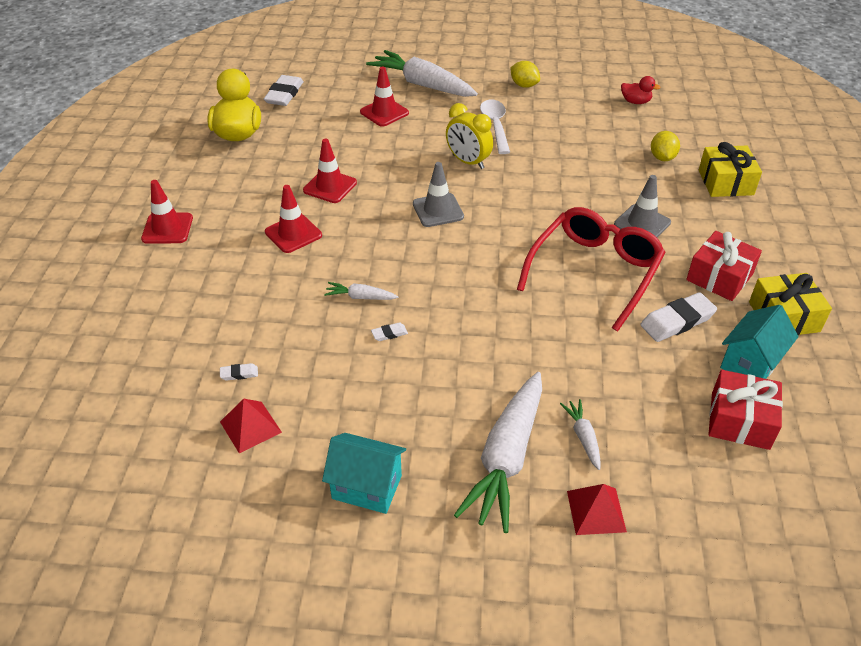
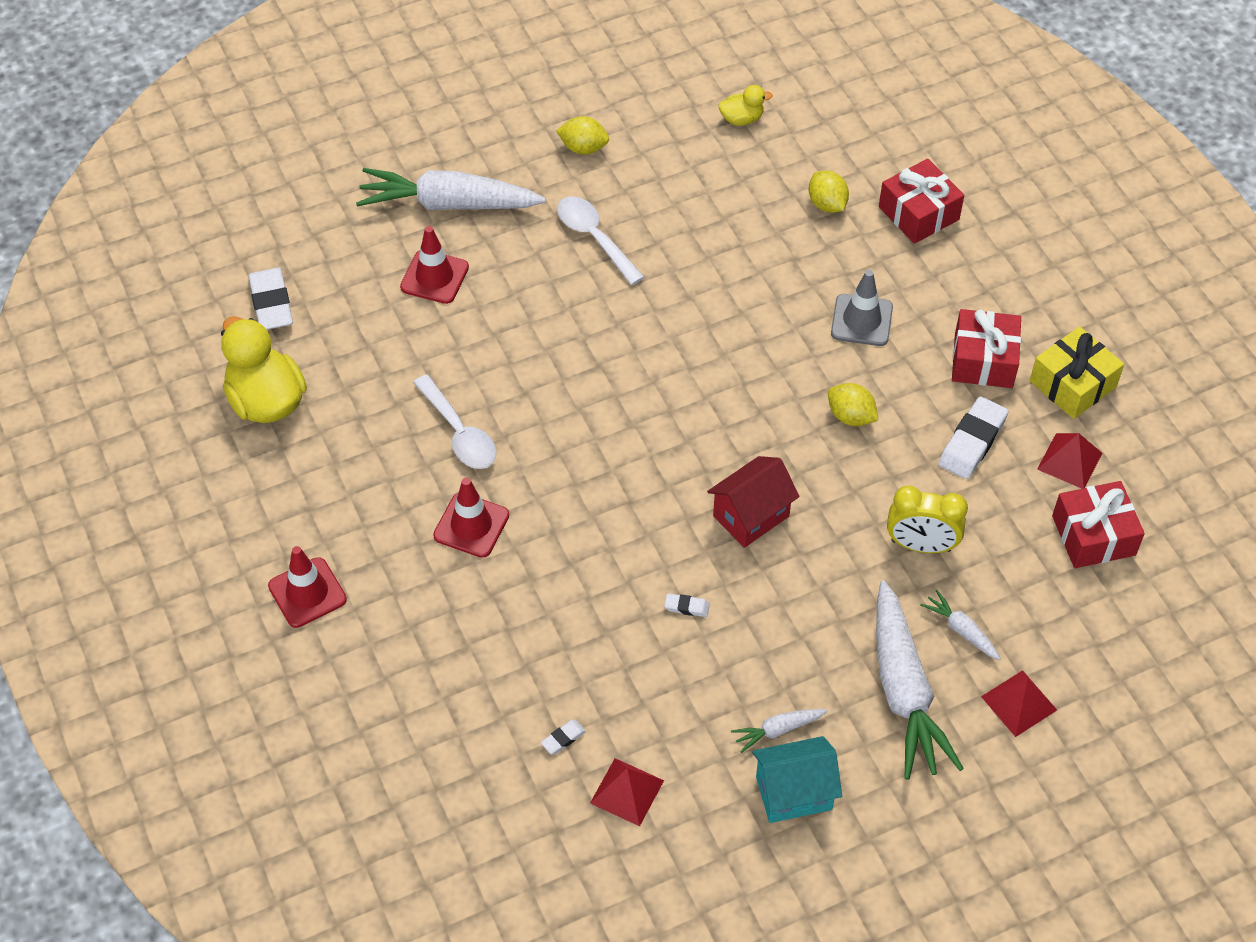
camera: 30 degrees left, 10 degrees up
red traffic cone [303,139,357,203] -> white spoon [413,374,497,469]
white carrot [324,282,398,300] -> white carrot moved to [731,709,828,753]
white eraser [371,322,408,341] -> white eraser turned 60 degrees clockwise [665,593,710,617]
grey traffic cone [413,162,464,227] -> none
yellow clock [446,103,493,169] -> yellow clock moved to [887,486,968,553]
red glasses [517,207,666,331] -> yellow lemon [828,383,878,426]
red duck [621,76,661,104] -> yellow duck [718,85,773,126]
yellow gift [699,142,762,197] -> red gift [879,159,964,244]
turquoise house [720,305,799,379] -> red pyramid [1037,433,1102,489]
none -> red house [707,456,800,548]

